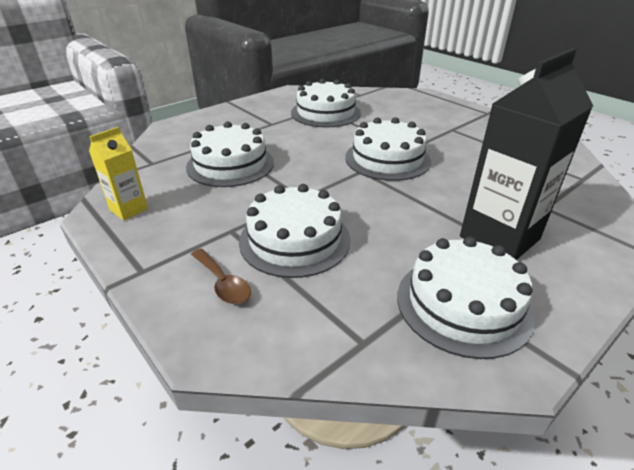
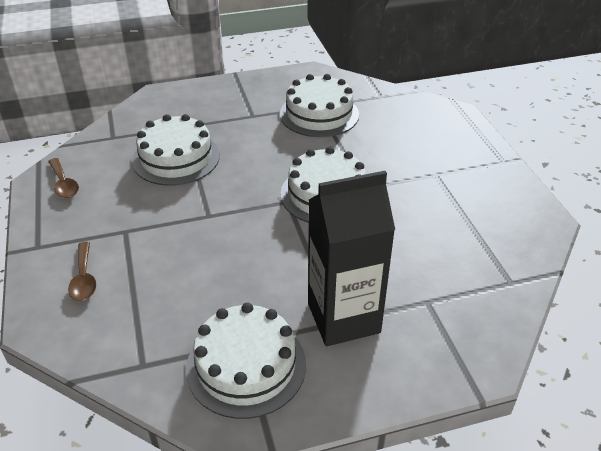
camera: 25 degrees right, 5 degrees up
yellow carton [89,127,148,220] -> brown spoon [48,158,79,198]
white cake [239,184,351,278] -> none

